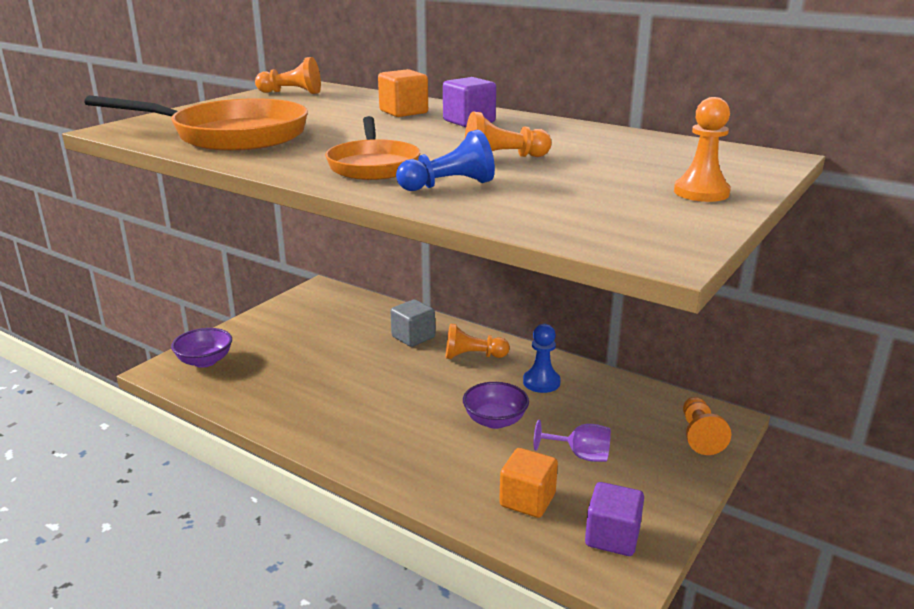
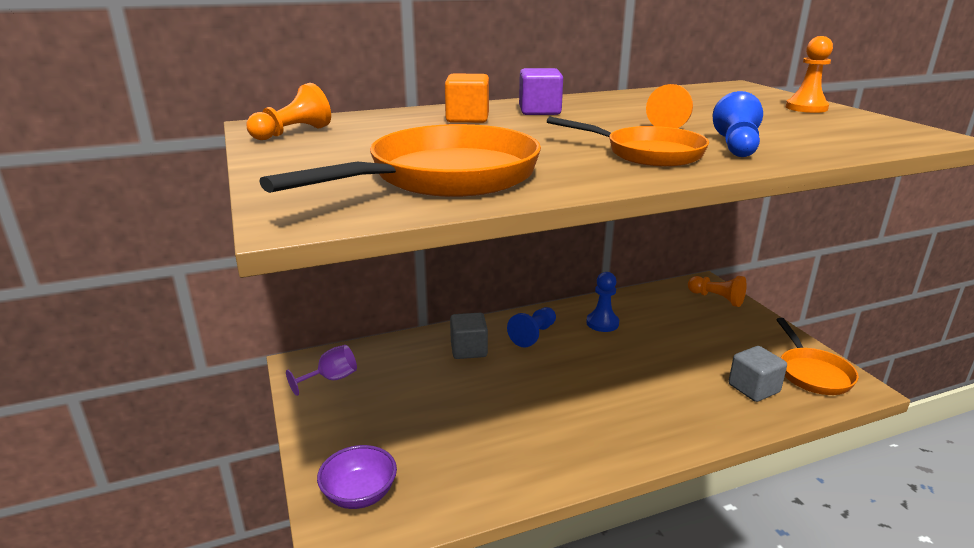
camera: 55 degrees left, 0 degrees up
orange pawn [446,323,510,359] -> blue pawn [507,307,556,348]
purple bowl [463,382,529,429] -> none
orange cube [499,448,558,518] -> grey cube [728,346,787,402]
purple goblet [533,420,611,462] -> purple goblet moved to [286,345,357,396]
purple cube [585,482,644,556] -> orange pan [776,318,859,395]

